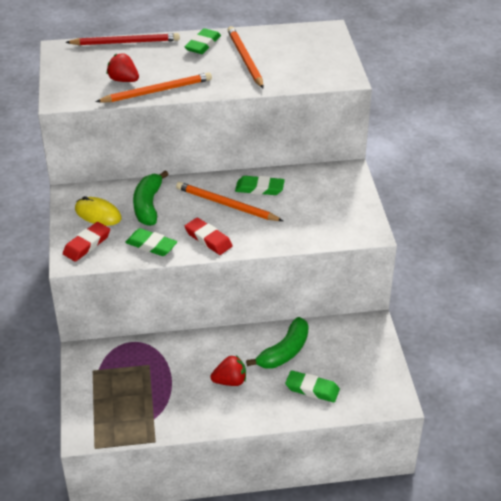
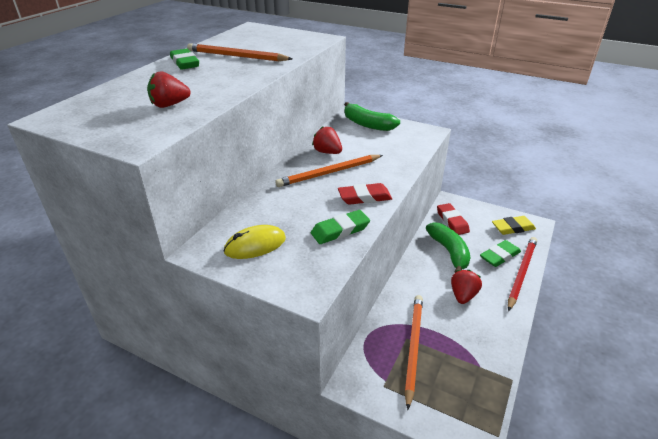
camera: 55 degrees left, 5 degrees down
red eraser [63,222,110,262] -> red eraser moved to [437,203,470,235]
red pencil [65,33,180,45] -> red pencil moved to [508,237,537,311]
orange pencil [96,72,212,102] -> orange pencil moved to [405,295,423,410]
green banana [133,171,169,226] -> green banana moved to [344,102,400,131]
green eraser [235,176,285,195] -> red strawberry [312,127,342,154]
none -> yellow eraser [492,216,536,235]

